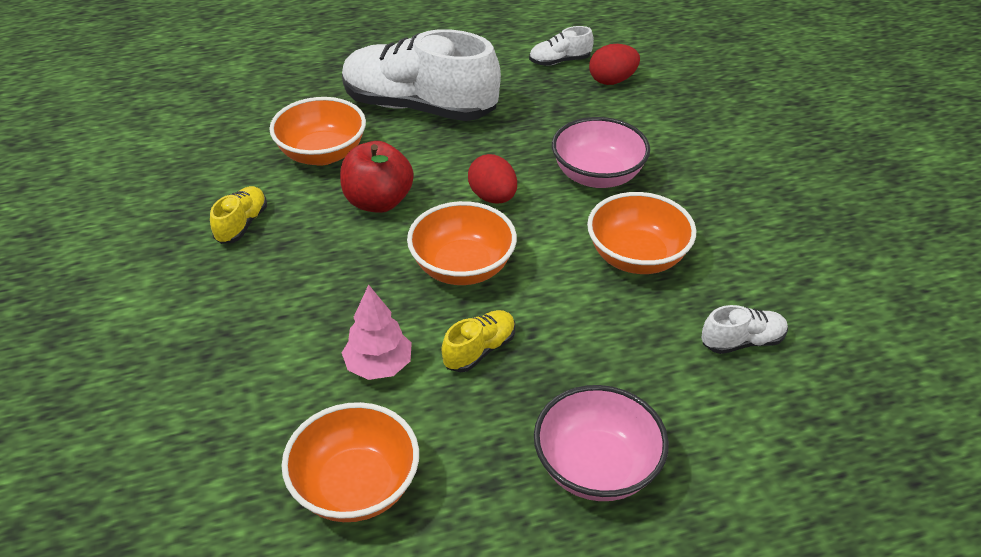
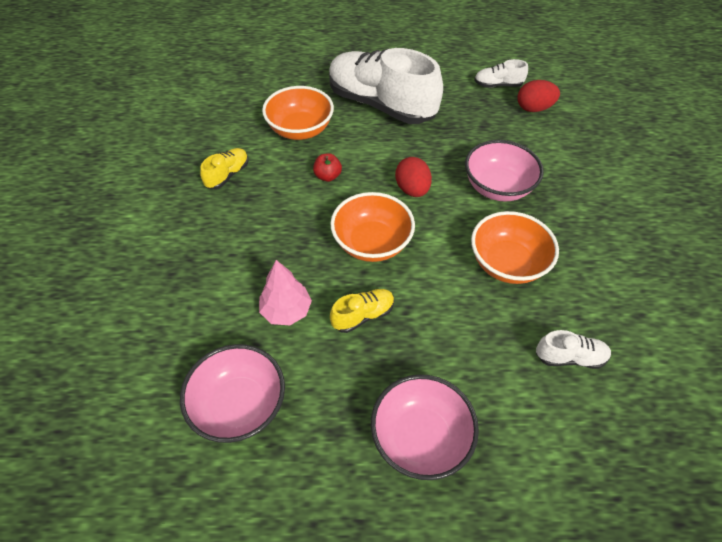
camera: 15 degrees right, 10 degrees up
orange bowl [282,402,419,522] -> pink bowl [180,344,285,443]
red apple [340,141,414,213] -> red apple [313,153,342,182], size x0.53

